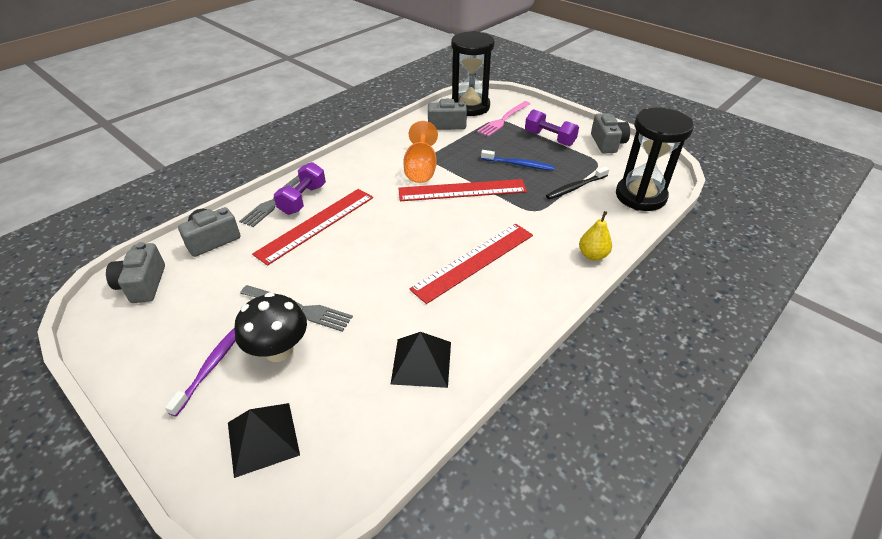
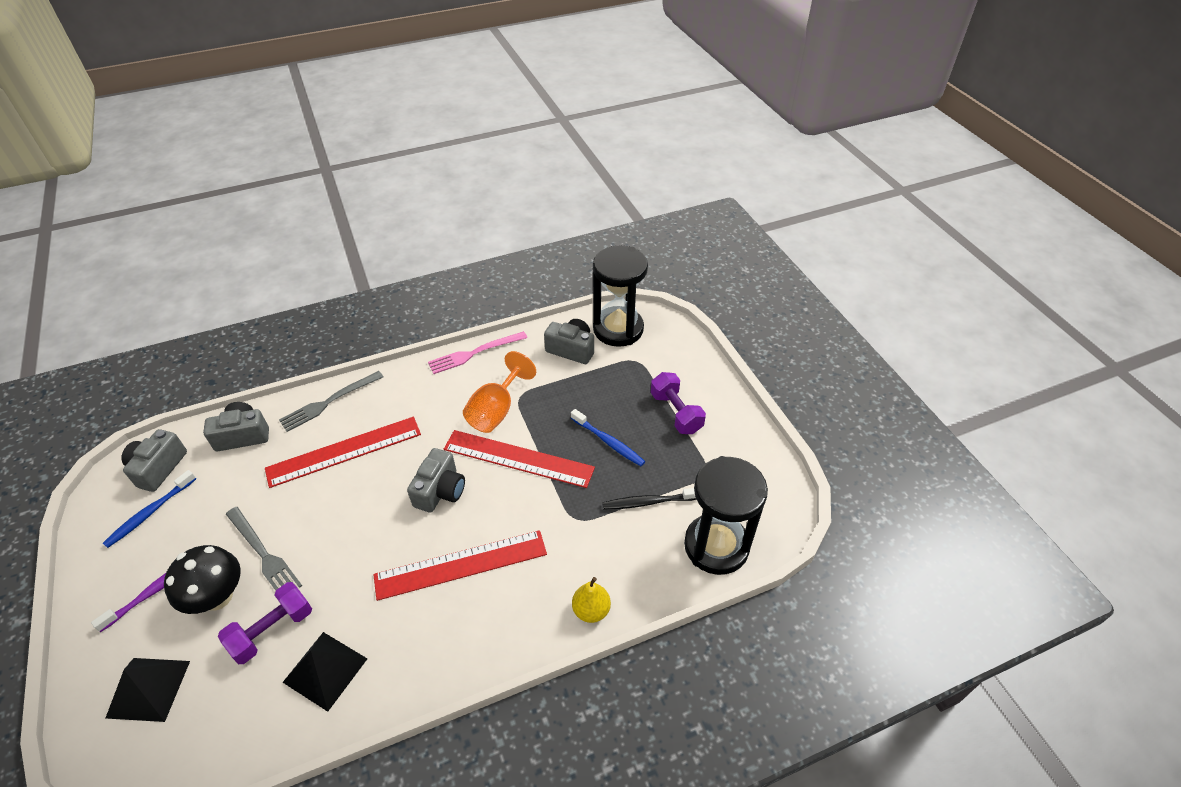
camera: 25 degrees right, 5 degrees up
purple dumbbell [274,162,326,215] -> purple dumbbell moved to [218,582,312,664]
pink fork [477,101,531,137] -> pink fork moved to [428,331,527,374]
grey camera [591,113,630,153] -> grey camera moved to [407,448,465,513]
none -> blue toothbrush [103,470,196,548]

